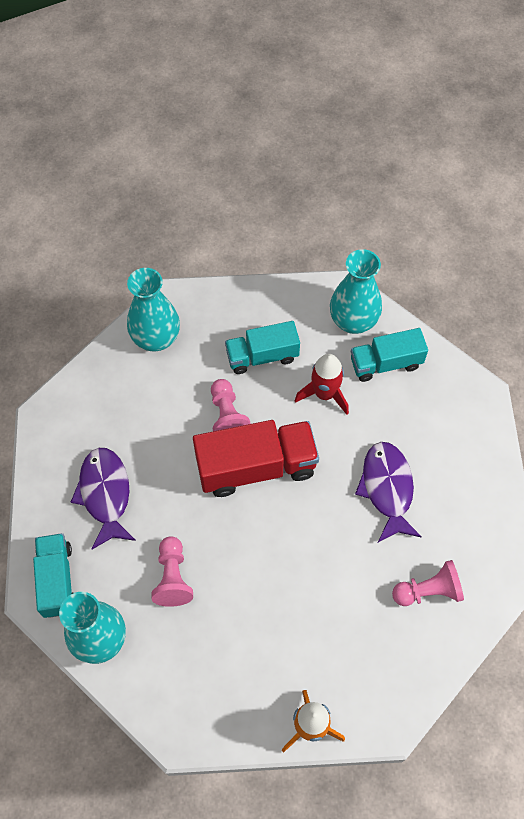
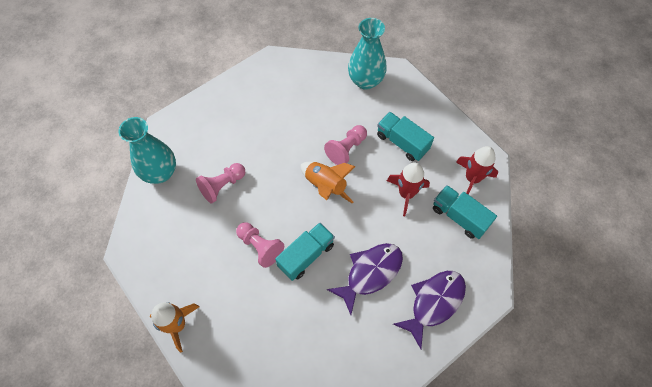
camera: 55 degrees right, 0 degrees up
turquoise truck [33,533,73,618] -> turquoise truck moved to [275,222,335,281]
purple fish [71,448,136,549] -> purple fish moved to [393,271,466,349]
red truck [193,420,319,497] -> orange rocket [301,162,356,204]
turquoise vase [330,249,382,334] -> red rocket [456,146,498,194]
pink pawn [392,560,464,606] -> pink pawn moved to [236,222,284,268]

